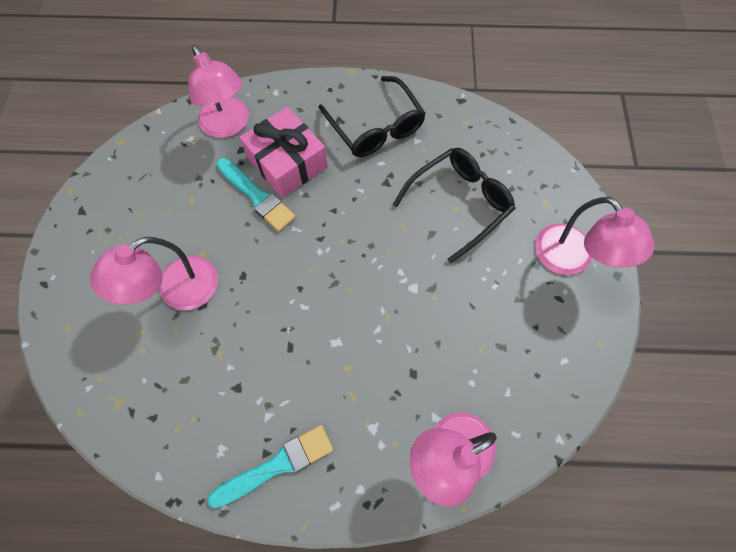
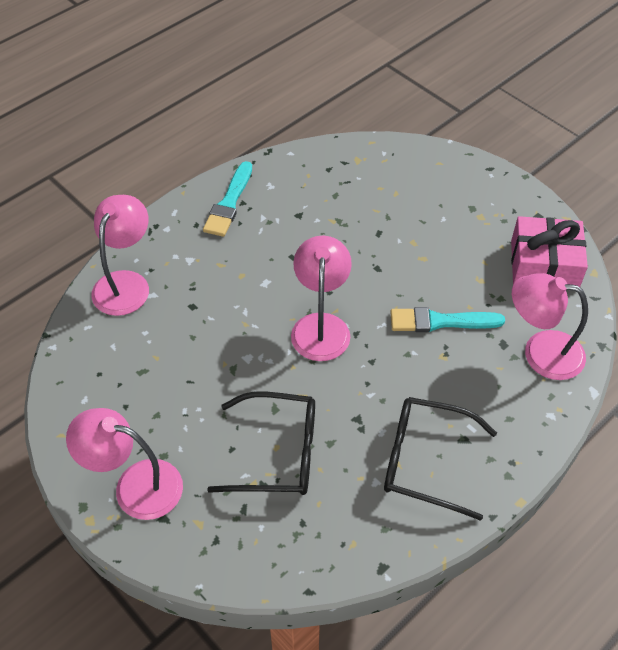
camera: 135 degrees right, 15 degrees down
pink lamp [90,237,218,311] -> pink lamp moved to [291,236,352,361]
pink gift [239,107,328,198] -> pink gift moved to [511,216,588,287]
black glasses [393,148,515,263] -> black glasses turned 90 degrees counterclockwise [207,392,315,495]

